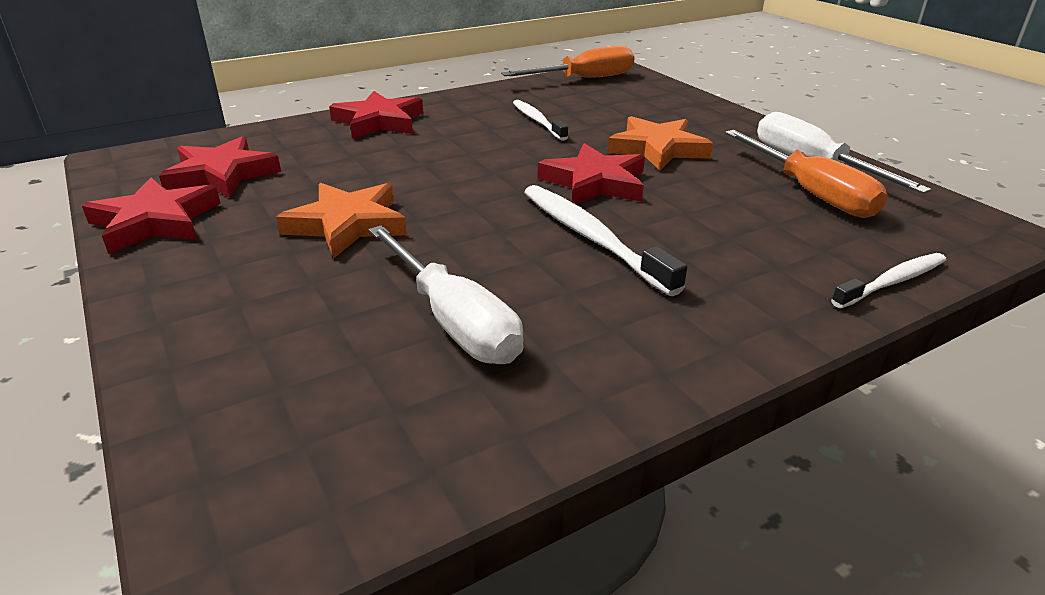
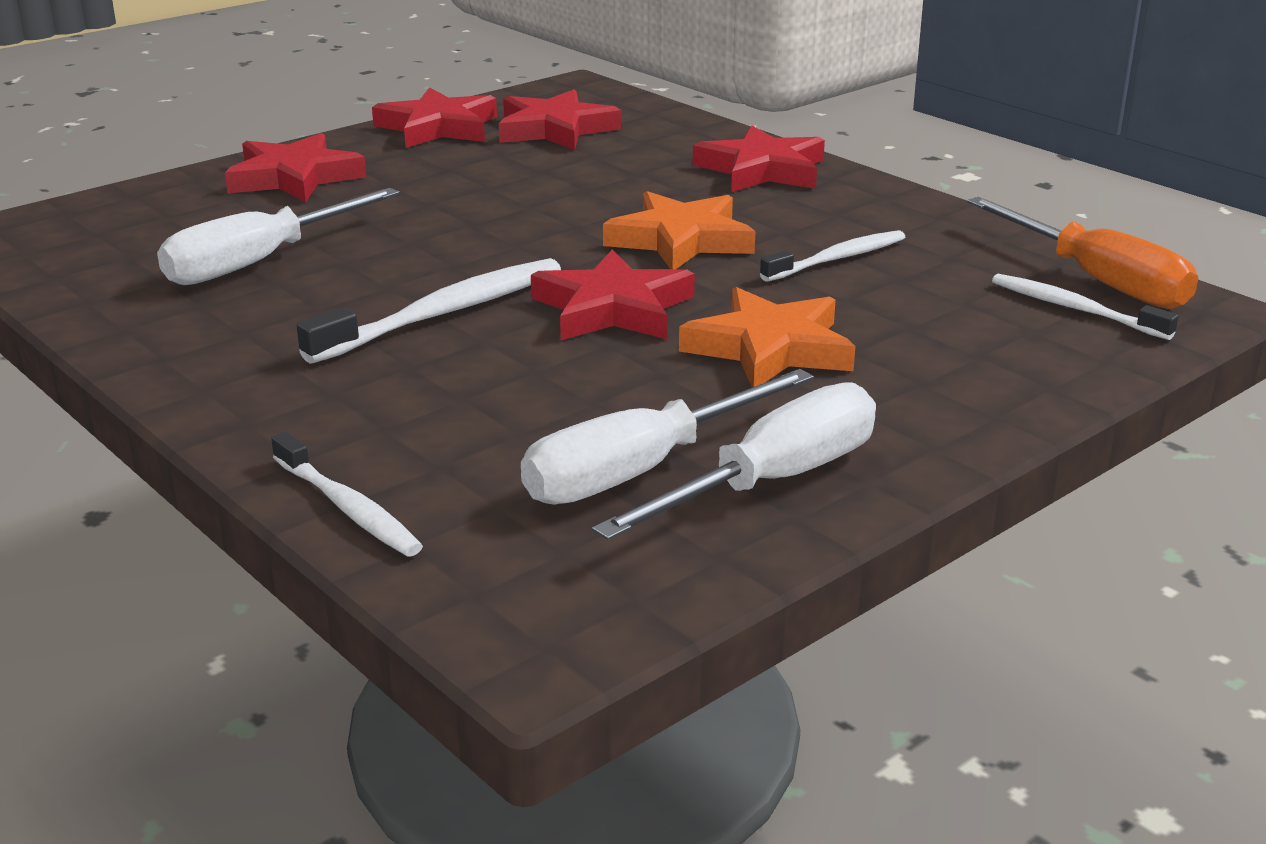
camera: 80 degrees right, 5 degrees down
orange star [276,183,407,259] -> orange star moved to [603,191,755,269]
orange screwdriver [725,130,888,218] -> white screwdriver [521,369,814,505]
none -> red star [225,133,366,202]
none -> white toothbrush [992,274,1179,340]

